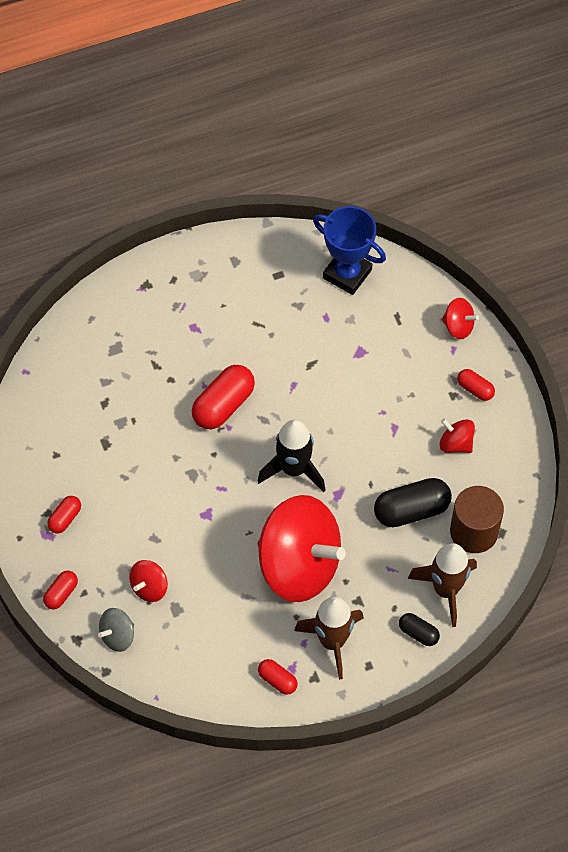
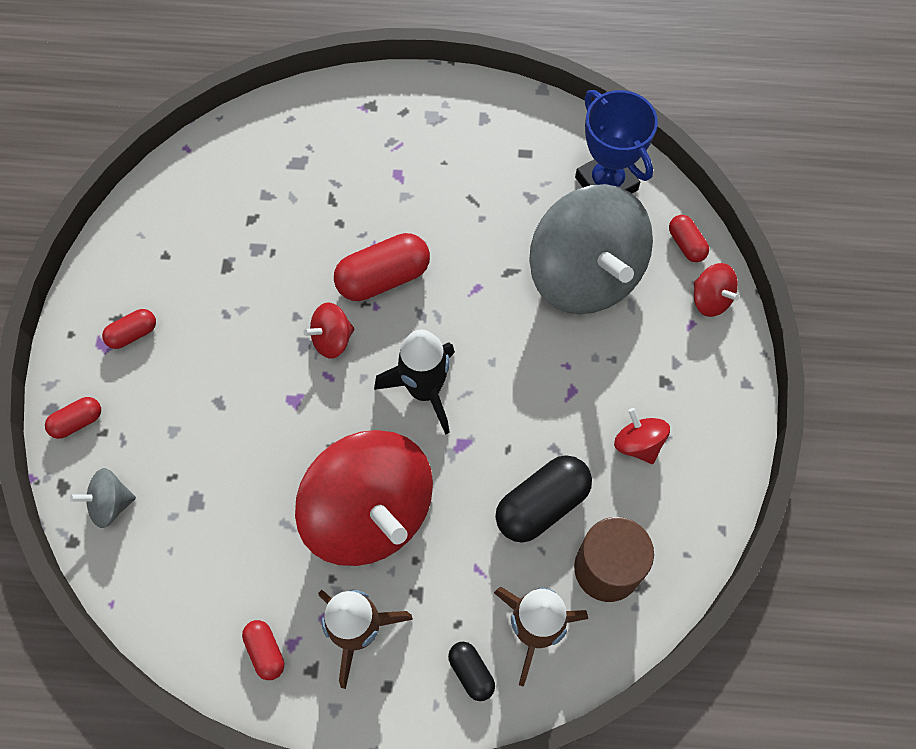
camera: 25 degrees right, 5 degrees up
red spinning top [129,560,168,602] -> red spinning top moved to [303,302,354,359]
black capsule [374,478,452,527] -> black capsule turned 45 degrees counterclockwise [495,455,592,542]
red capsule [457,369,495,401] -> red capsule moved to [669,215,709,262]
none -> grey spinning top [529,184,653,314]

